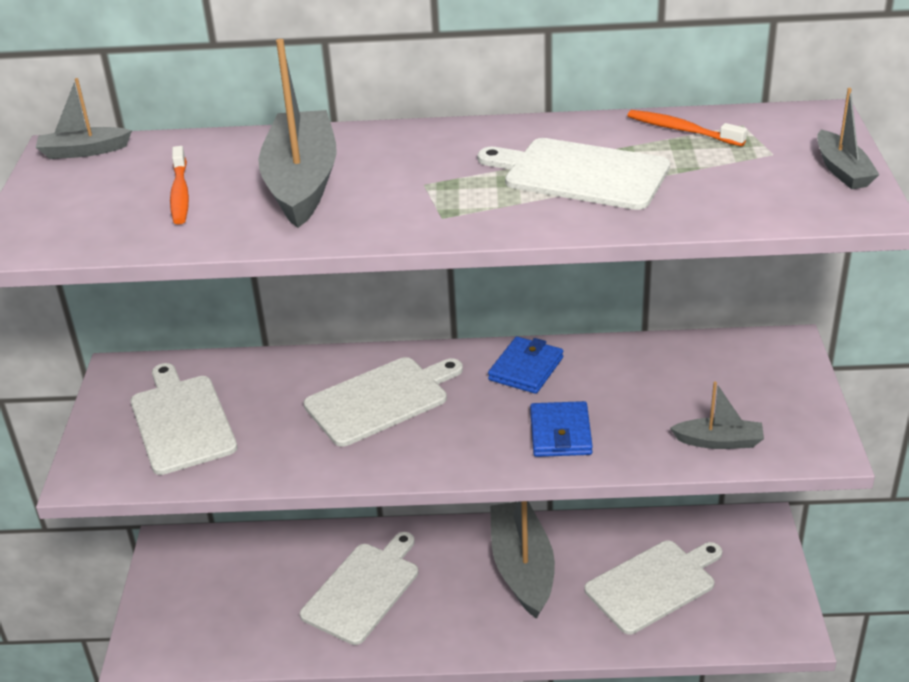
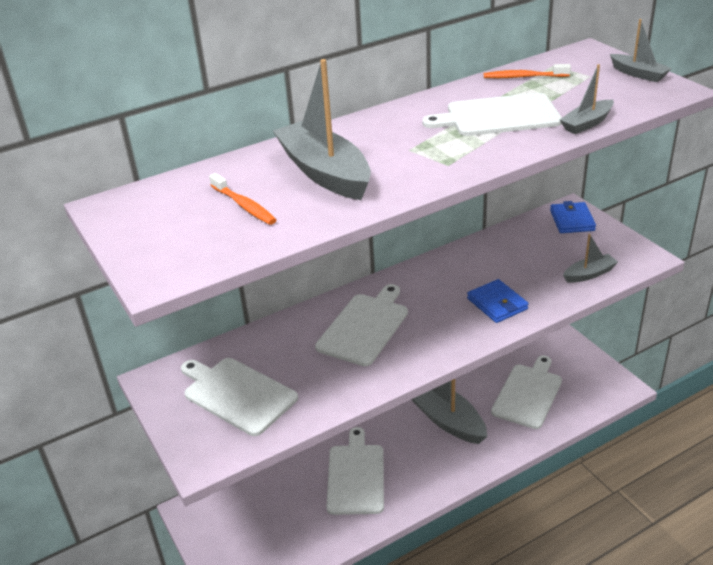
camera: 30 degrees left, 0 degrees up
grey boat [36,78,132,159] -> grey boat moved to [560,64,614,134]
blue wallet [488,336,563,394] -> blue wallet moved to [550,201,596,233]

